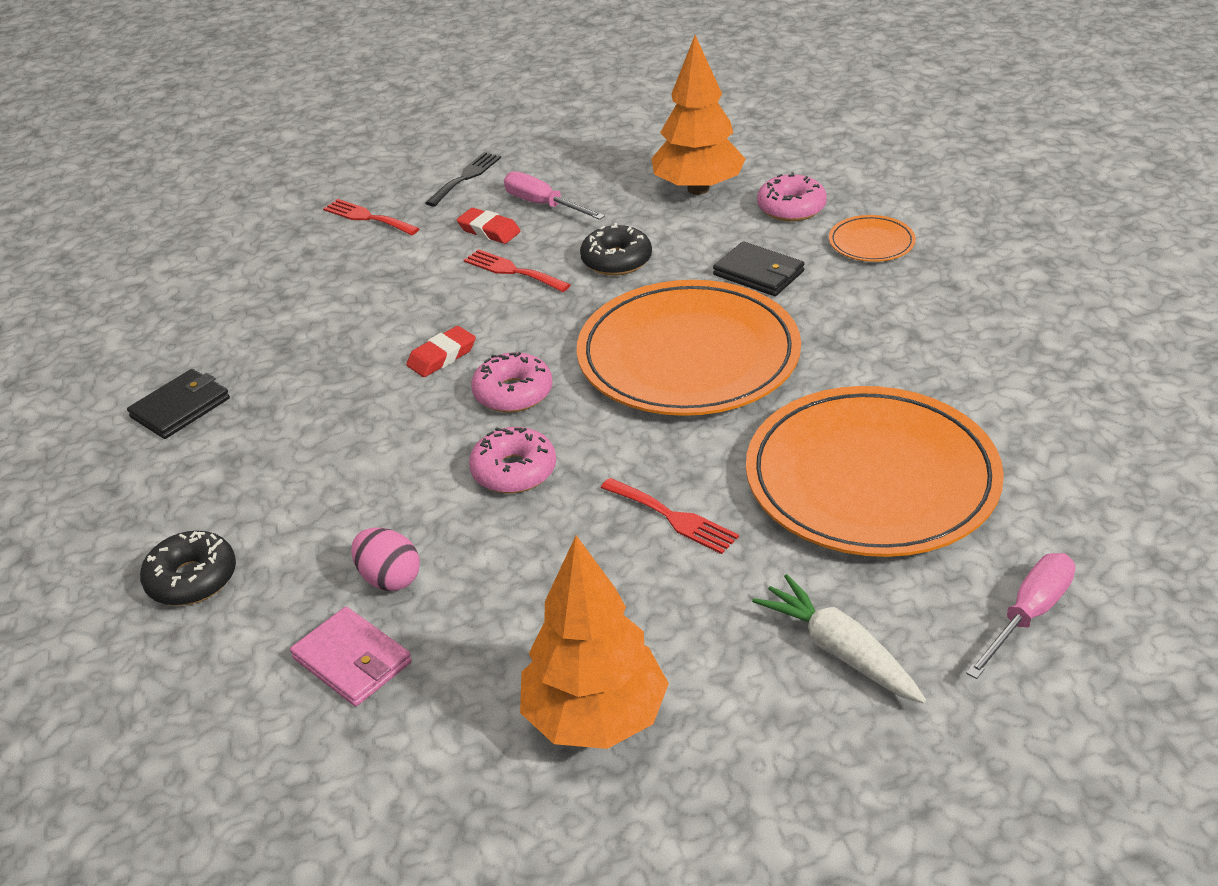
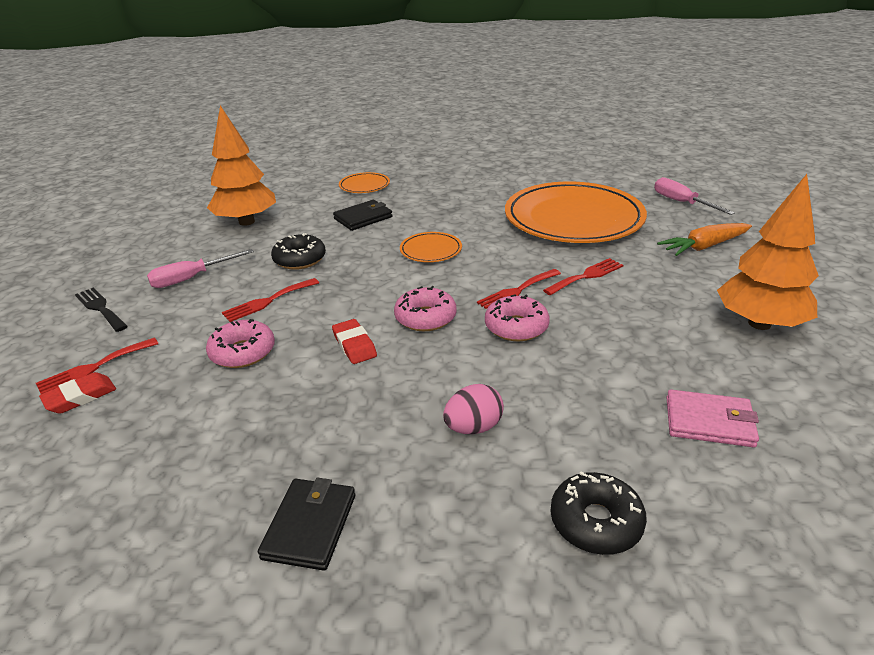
camera: 75 degrees left, 5 degrees down
black wallet [127,369,230,439] -> black wallet turned 45 degrees clockwise [258,478,355,571]
pink wallet [290,607,412,706] -> pink wallet turned 45 degrees clockwise [666,389,759,447]
pink egg [351,528,420,591] -> pink egg moved to [443,384,504,434]
red eraser [457,208,521,244] -> red eraser moved to [39,372,116,414]
orange plate [577,280,801,416] -> orange plate [400,232,462,262], size x0.42
white carrot [752,574,926,703] -> orange carrot [657,223,752,256]
pink donut [757,172,827,222] -> pink donut moved to [206,319,275,368]
none -> red fork [477,269,561,309]

